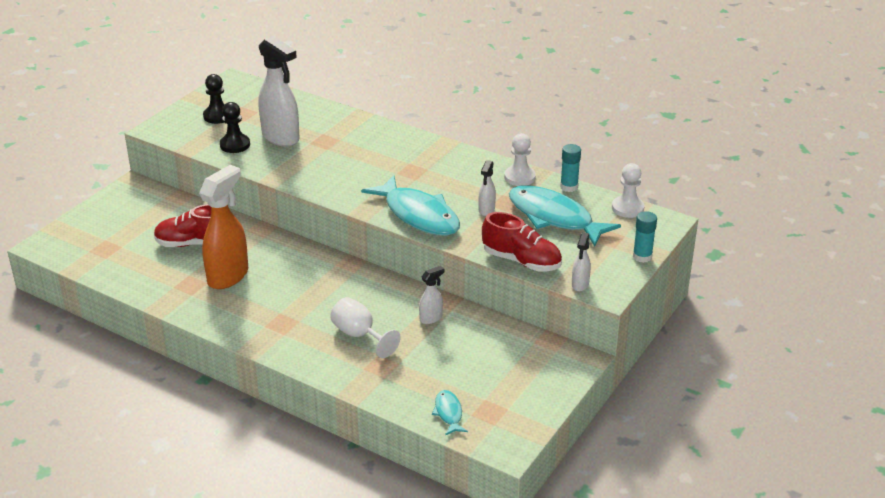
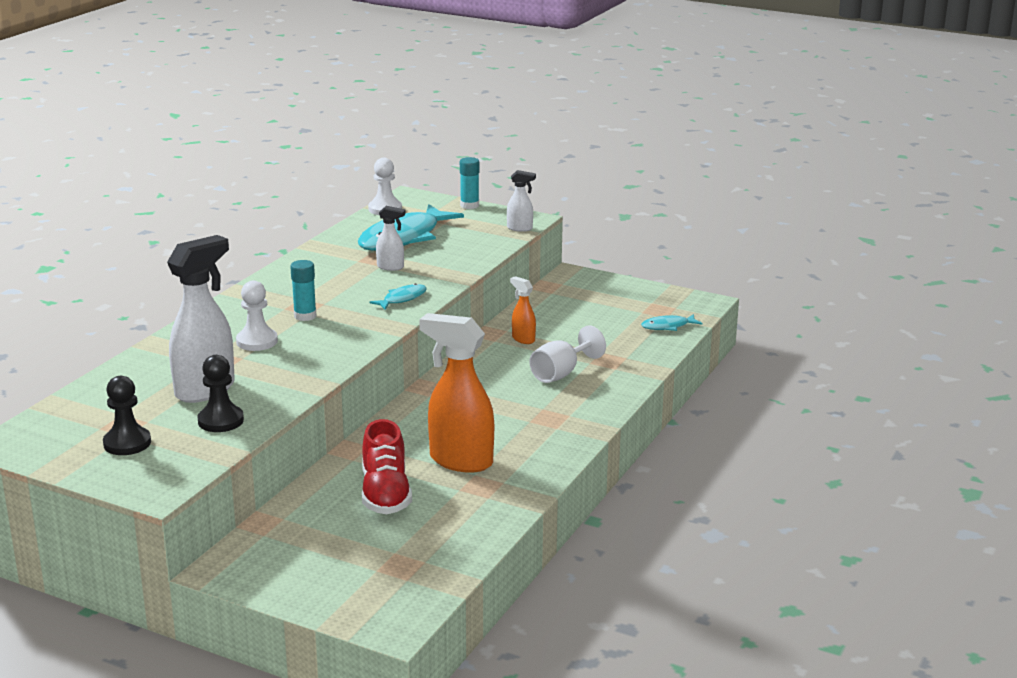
camera: 95 degrees left, 10 degrees down
turquoise fish [361,175,460,236] -> turquoise fish [369,283,427,310], size x0.45
white spray bottle [419,266,444,324] -> orange spray bottle [510,276,536,344]
red shoe [482,212,562,271] -> none
white pawn [504,133,536,186] -> white pawn moved to [236,281,278,351]
turquoise glue stick [560,144,581,192] -> turquoise glue stick moved to [290,260,317,321]

